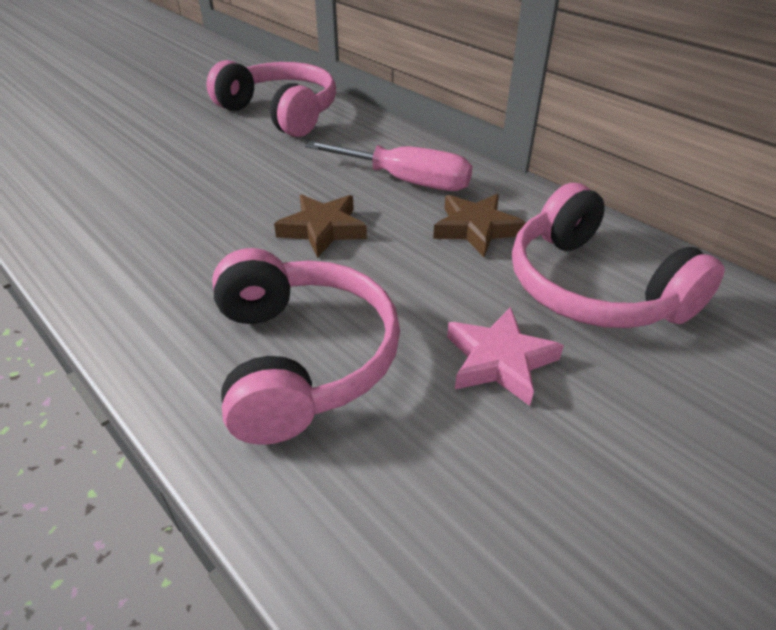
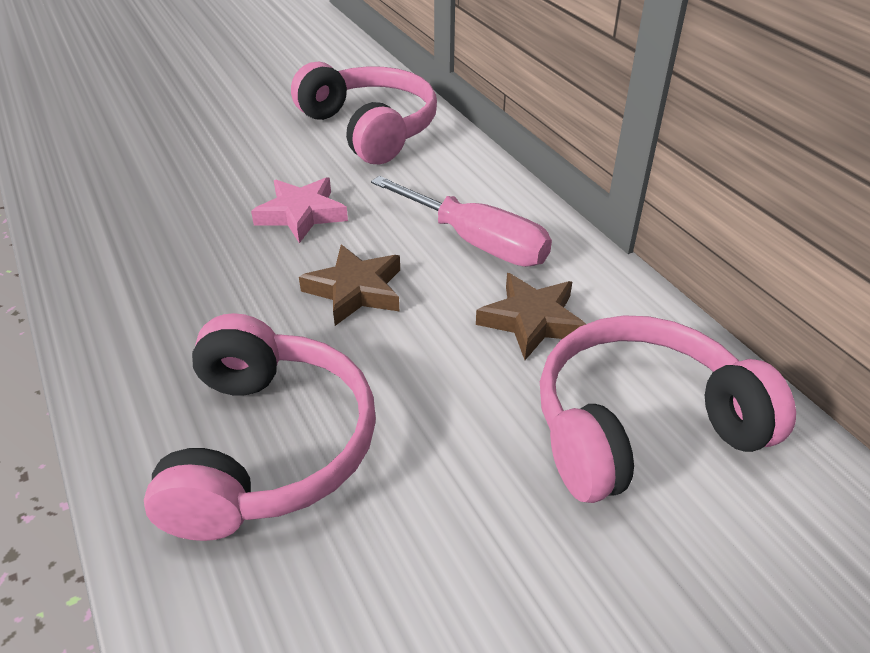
camera: 15 degrees right, 0 degrees up
pink star [447,307,564,406] -> pink star moved to [251,177,348,243]
pink headphones [512,183,725,328] -> pink headphones turned 90 degrees clockwise [540,315,796,503]

